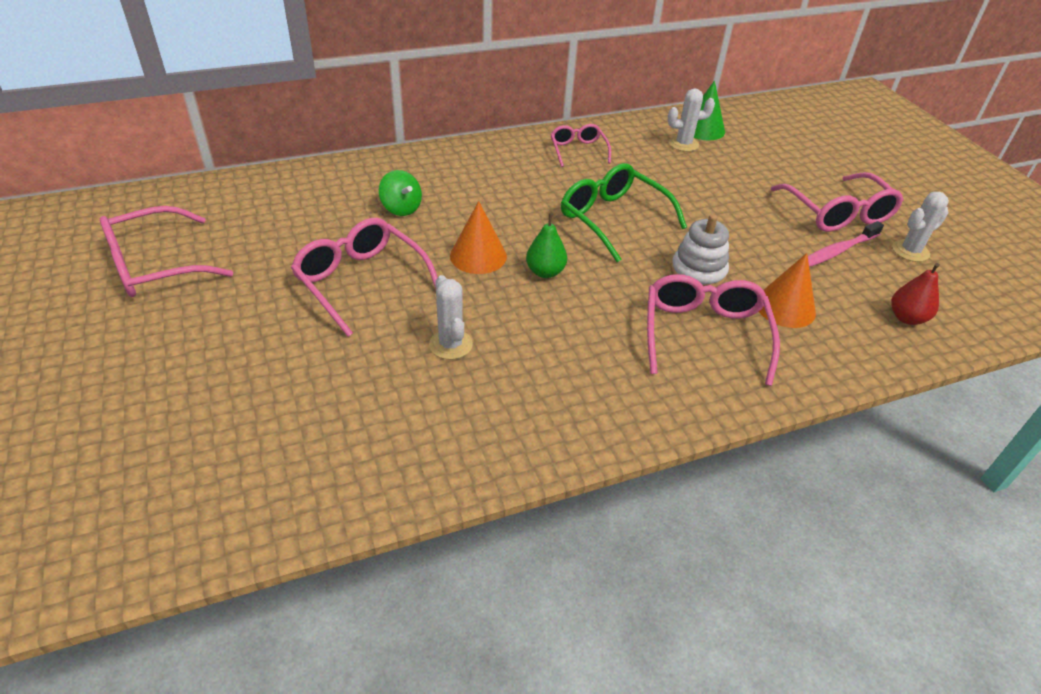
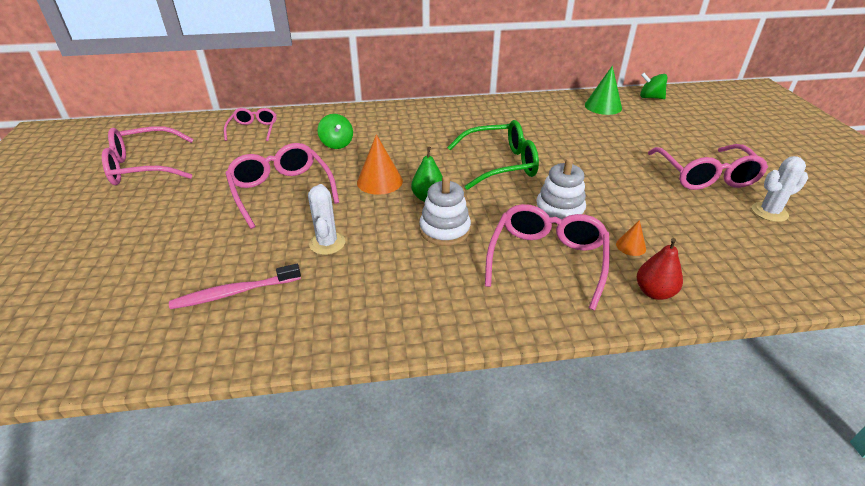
camera: 15 degrees right, 5 degrees down
pink glasses [551,124,611,167] -> pink glasses moved to [224,108,277,141]
green glasses [561,163,687,262] -> green glasses turned 105 degrees clockwise [447,120,539,190]
white cactus [668,88,715,152] -> none
orange cone [759,253,816,328] -> orange cone [616,220,646,256], size x0.54
pink toothbrush [808,221,884,267] -> pink toothbrush moved to [169,264,301,309]
red pear [891,263,940,325] -> red pear moved to [637,238,683,300]
none -> white stacking toy [419,176,471,246]
none -> green spinning top [640,73,667,99]

